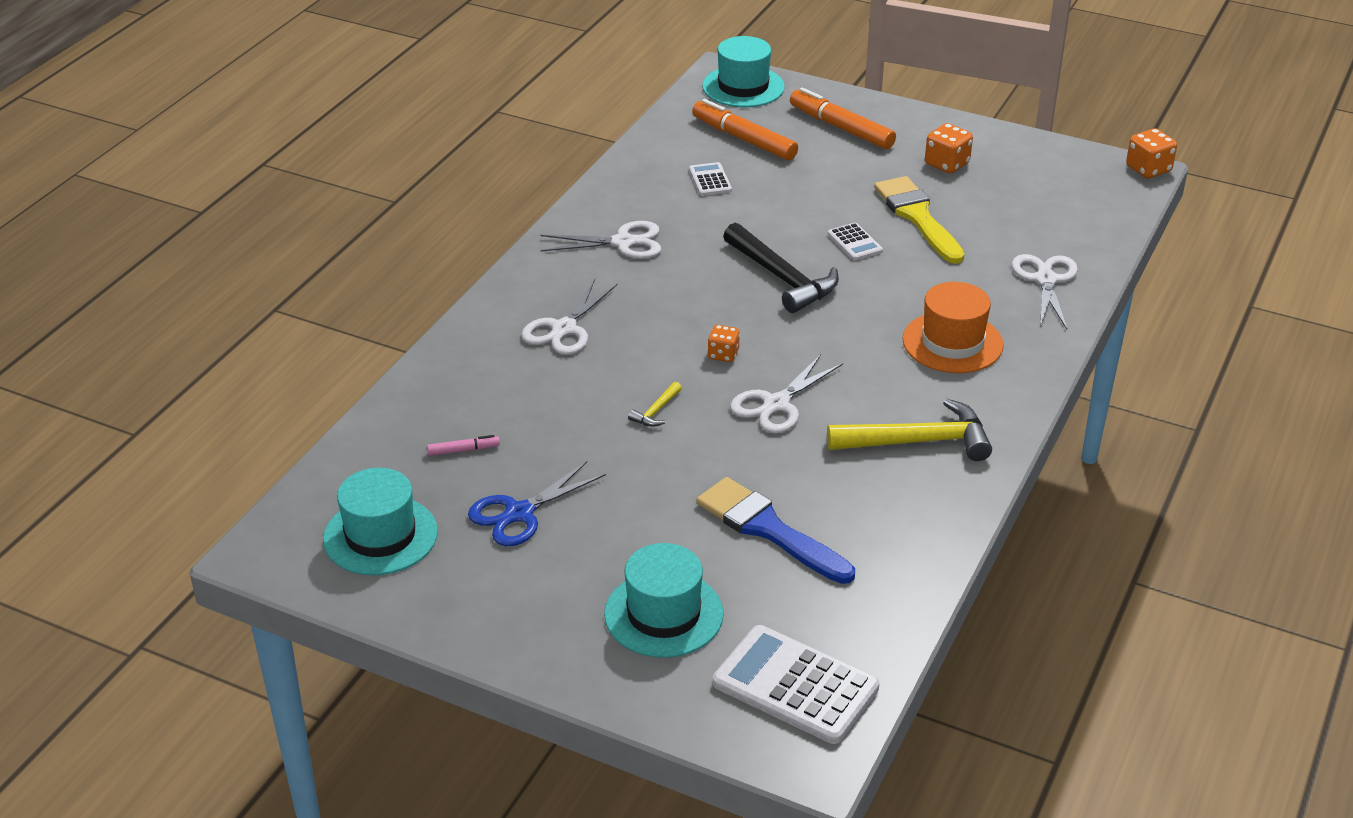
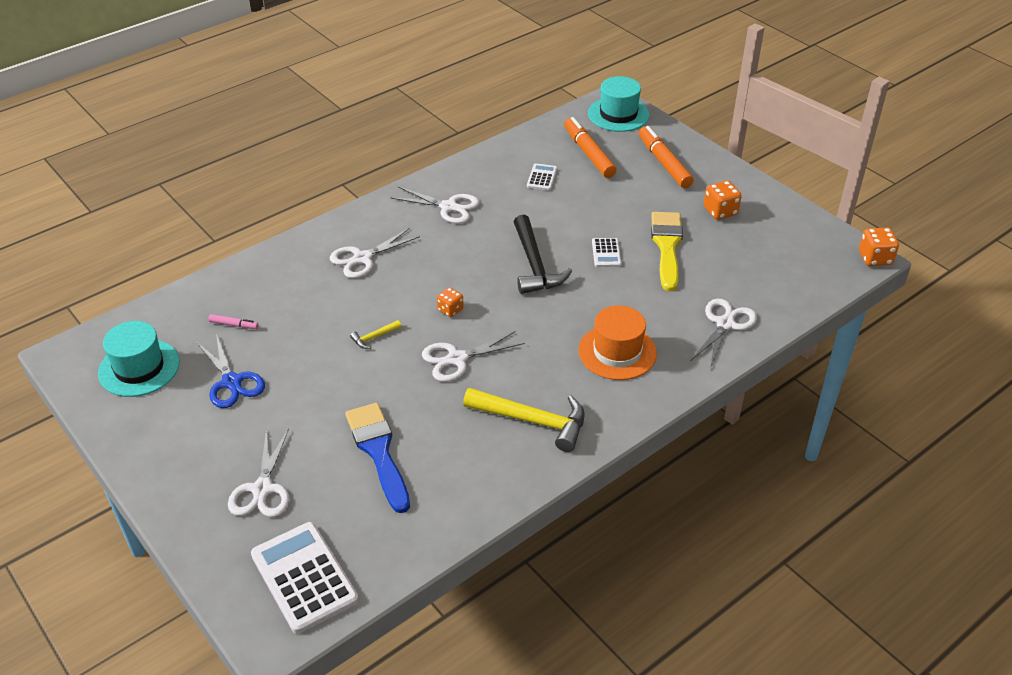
camera: 25 degrees right, 5 degrees up
blue scissors [468,461,606,546] -> blue scissors turned 105 degrees counterclockwise [197,334,265,408]
turquoise hat [604,543,724,658] -> white scissors [228,428,289,517]

